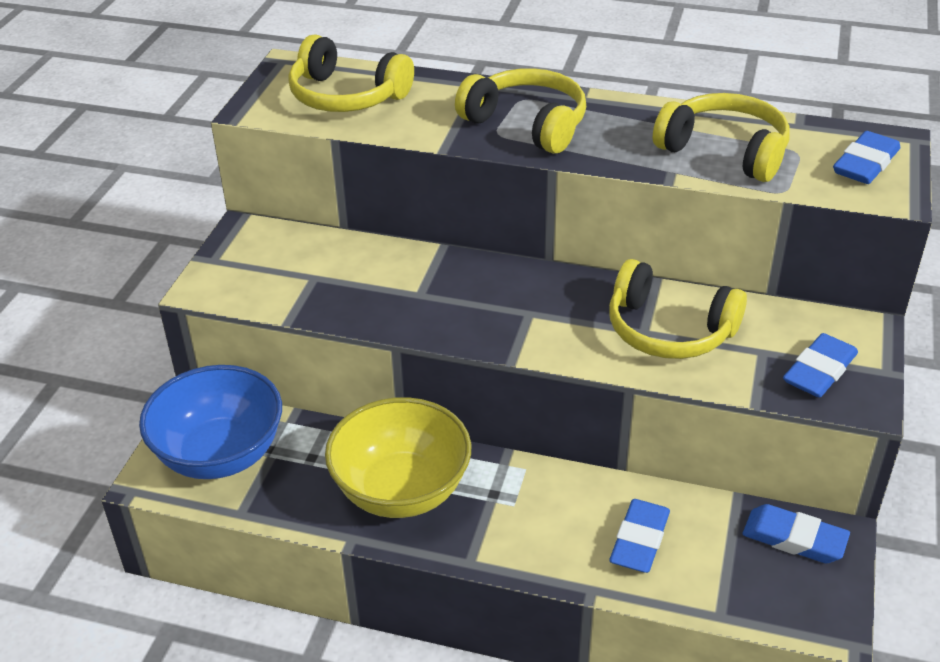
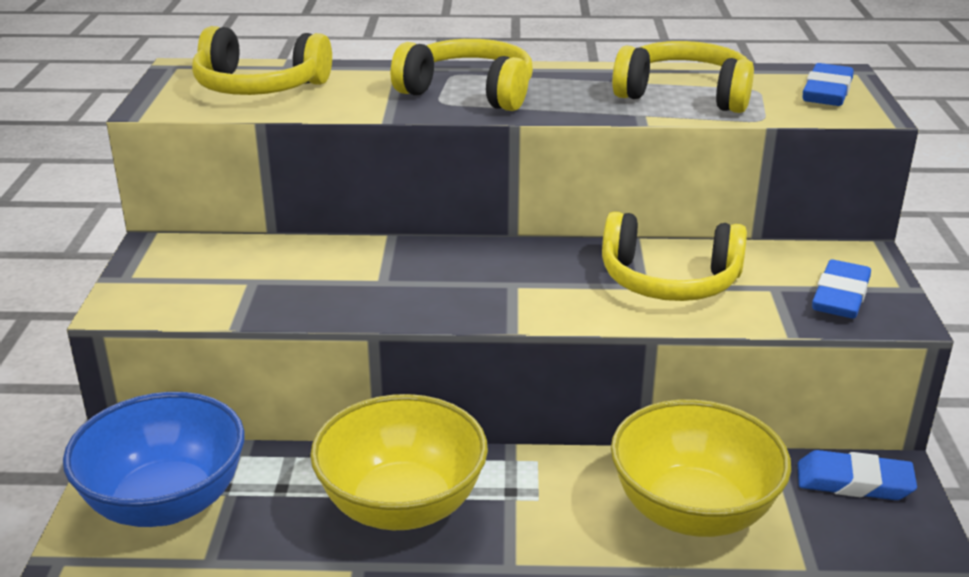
camera: 15 degrees left, 10 degrees down
blue eraser [610,499,670,573] -> yellow bowl [611,399,791,537]

